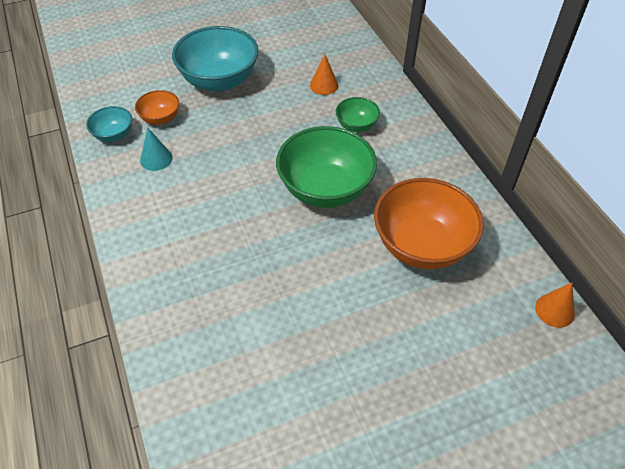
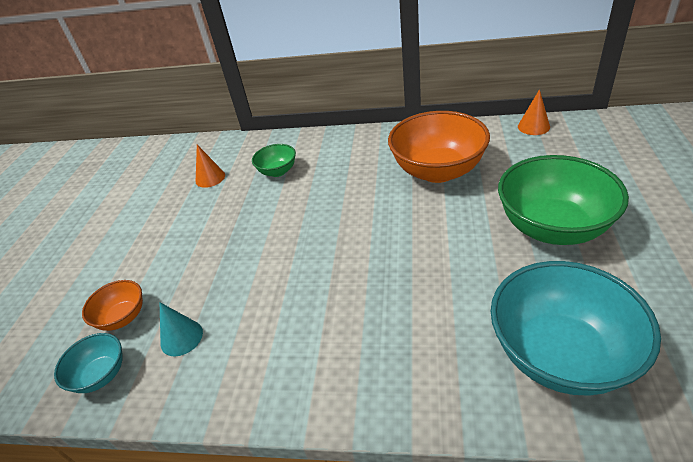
camera: 55 degrees left, 10 degrees down
turquoise bowl [172,26,258,92] -> turquoise bowl moved to [491,261,661,396]
green bowl [276,126,377,208] -> green bowl moved to [498,155,629,245]

